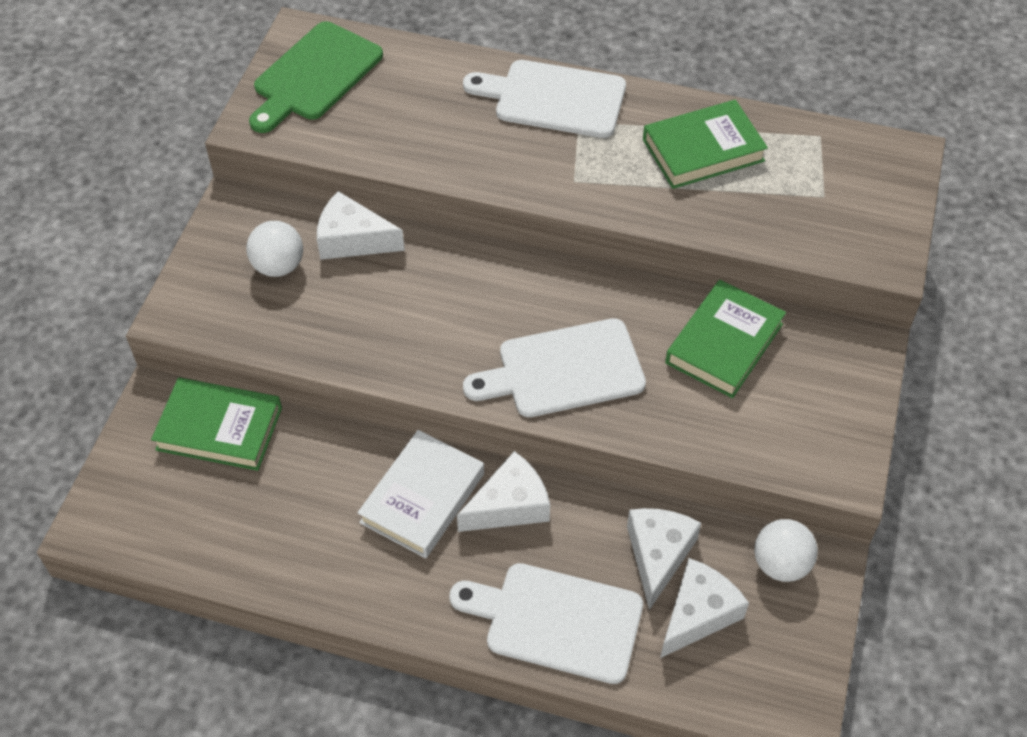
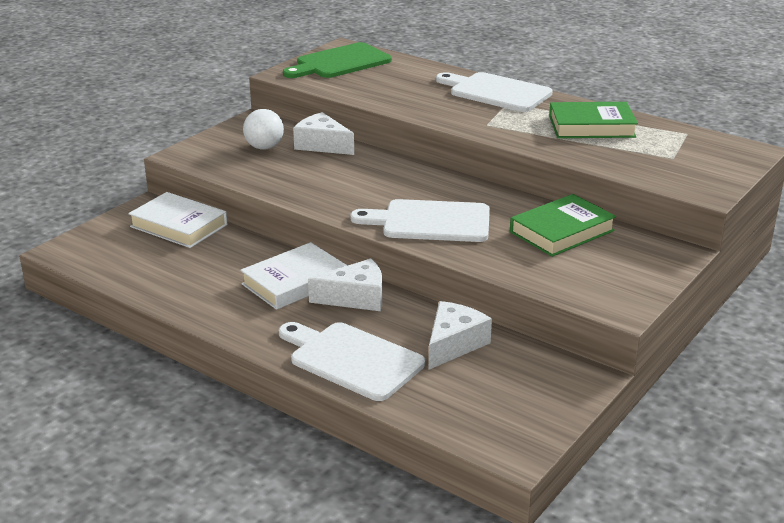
camera: 20 degrees right, 25 degrees down
green book [151,378,282,471] -> white book [128,192,228,248]
white cheese [660,558,749,658] -> none
white ball [754,519,818,582] -> none

